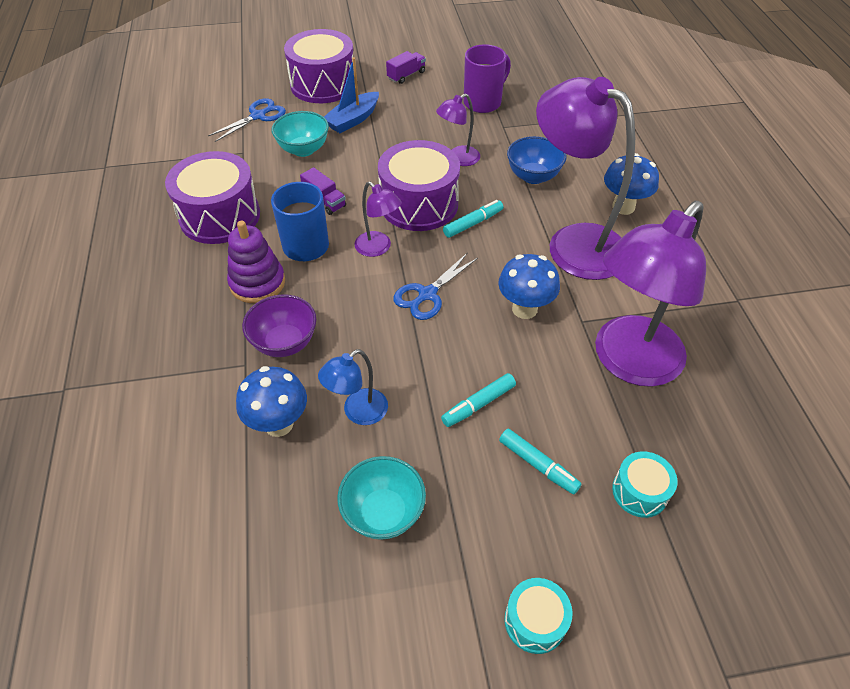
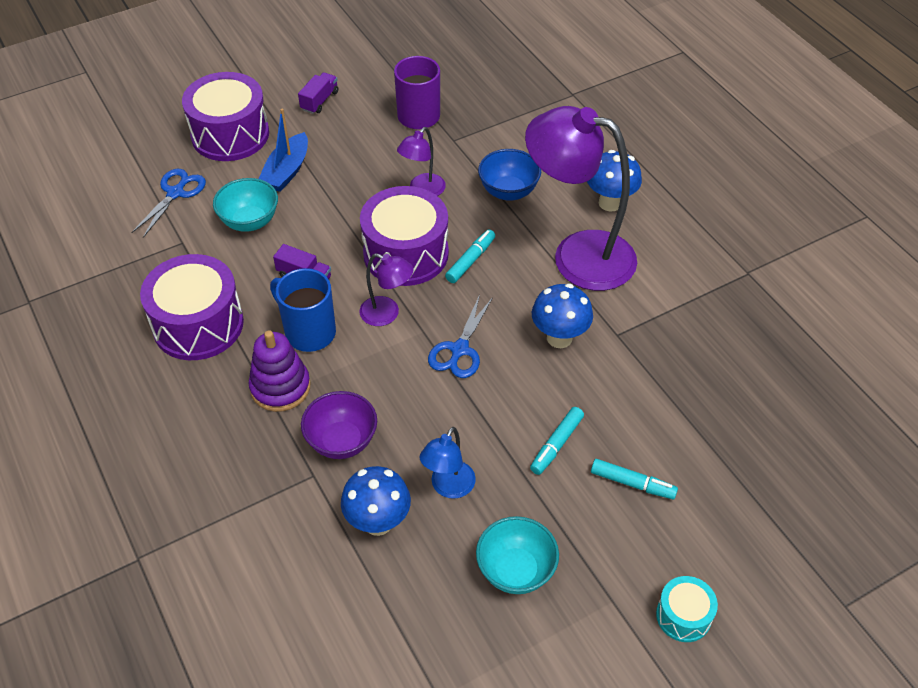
camera: 20 degrees left, 0 degrees up
purple lamp [595,201,706,387] -> none
turquoise drum [612,451,677,518] -> none

